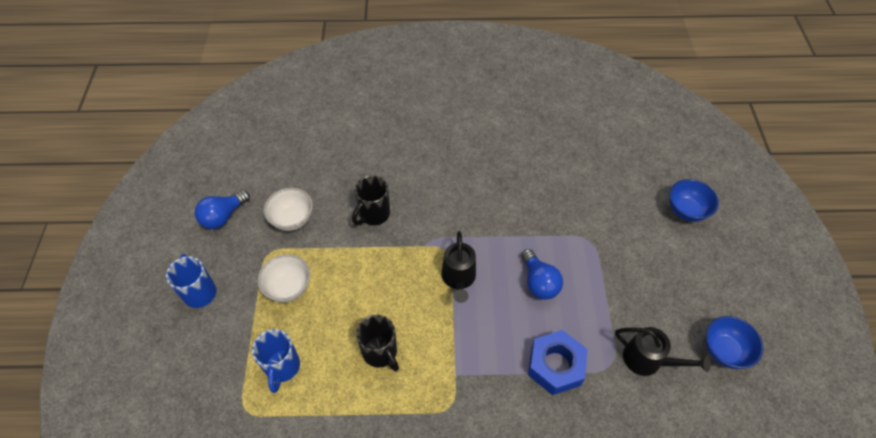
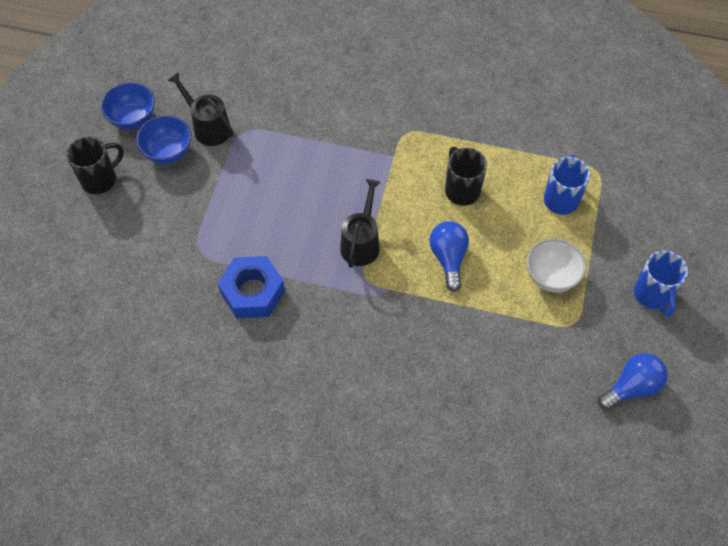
camera: 165 degrees left, 5 degrees up
white bowl [264,188,313,231] -> none
black mug [352,175,390,225] -> black mug moved to [66,136,124,194]
blue light bulb [521,249,563,300] -> blue light bulb moved to [429,221,469,292]
blue nut [528,330,588,395] -> blue nut moved to [218,256,285,318]
blue bowl [669,179,719,222] -> blue bowl moved to [136,115,191,164]

